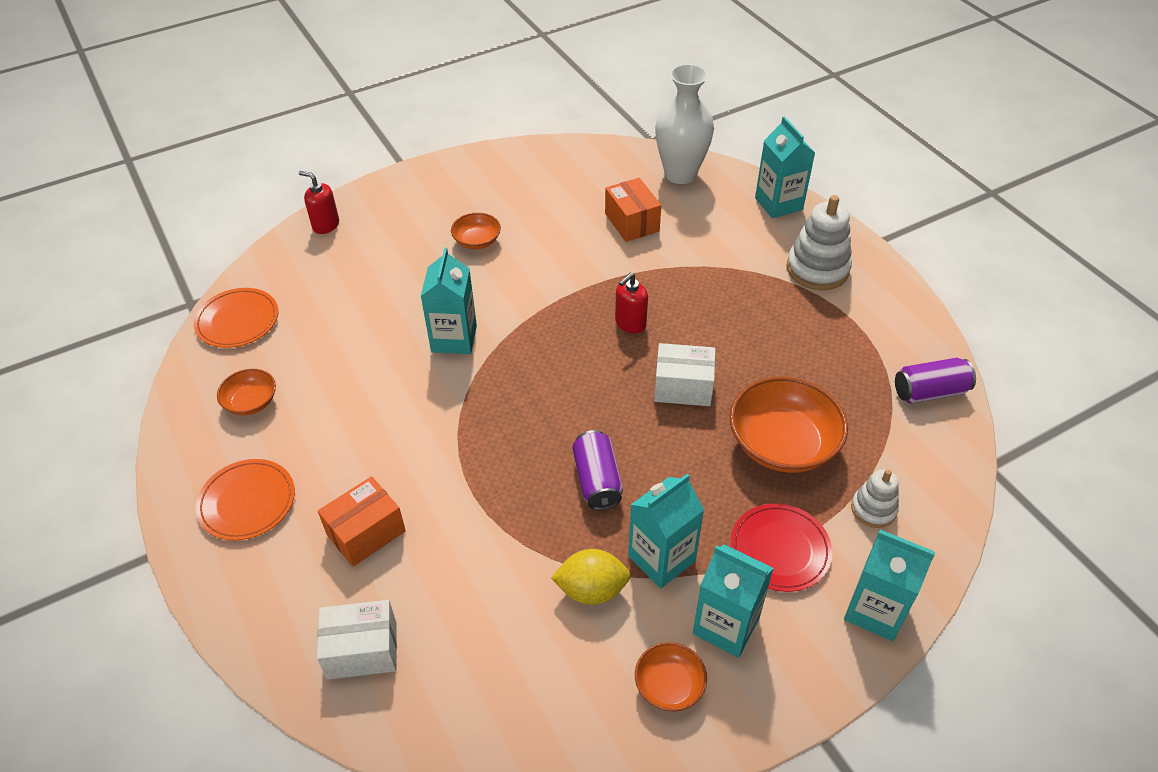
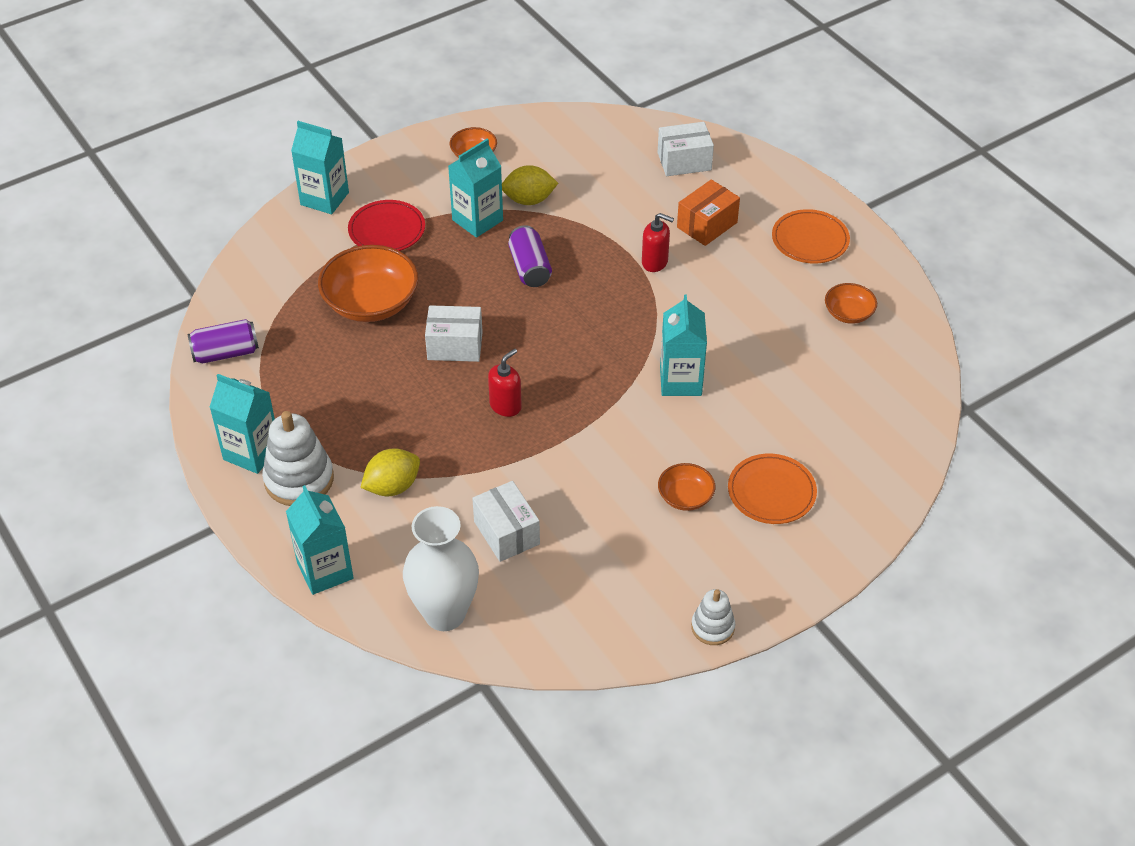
camera: 175 degrees right, 0 degrees up
orange plate [194,288,279,348] -> orange plate moved to [728,454,817,524]
red soap dispenser [299,171,339,234] -> red soap dispenser moved to [642,213,674,272]
orange box [605,178,661,242] -> white box [472,481,540,562]
turquoise carton [693,544,774,658] -> turquoise carton moved to [210,374,275,474]
white stacking toy [851,470,899,528] -> white stacking toy moved to [691,589,735,645]
none -> yellow lemon [360,448,420,496]

